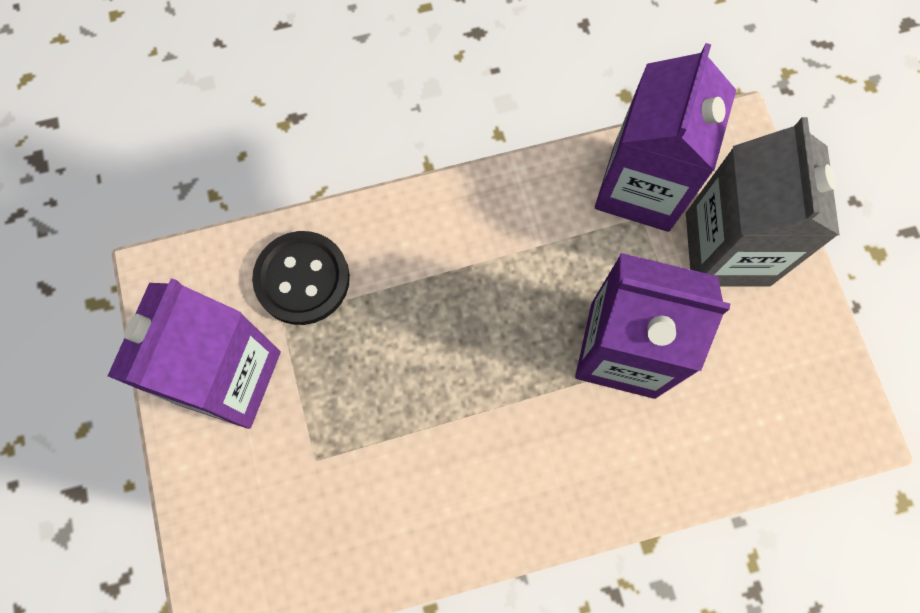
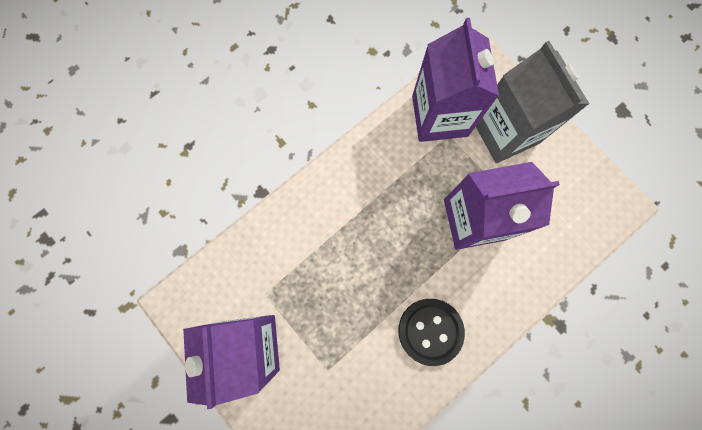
camera: 25 degrees left, 5 degrees up
black button [252,231,350,325] -> black button moved to [398,299,465,366]

